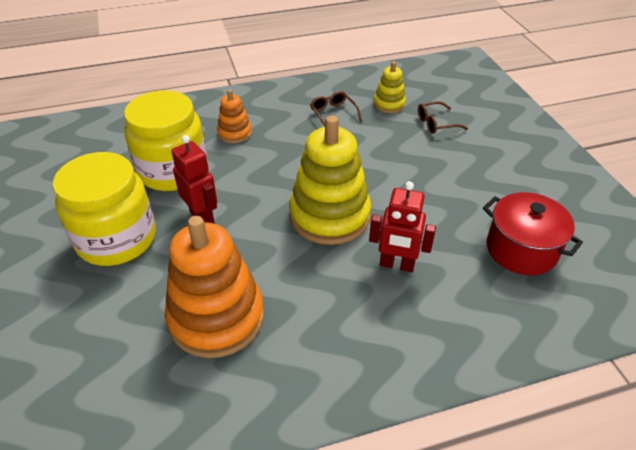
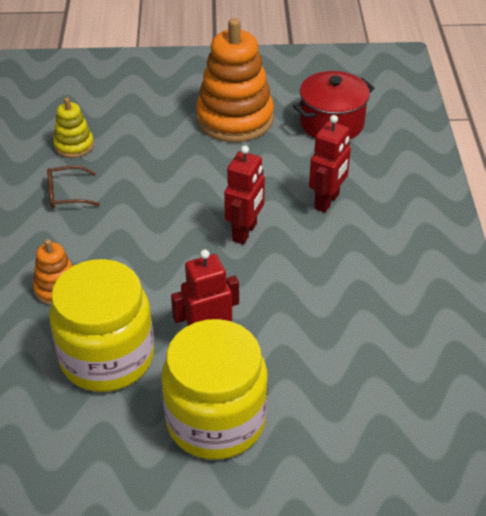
camera: 75 degrees left, 0 degrees up
orange stacking toy [165,216,264,358] -> orange stacking toy moved to [196,18,274,142]
yellow stacking toy [289,116,371,245] -> red robot [224,145,265,244]
brown glasses [418,101,468,134] -> none

